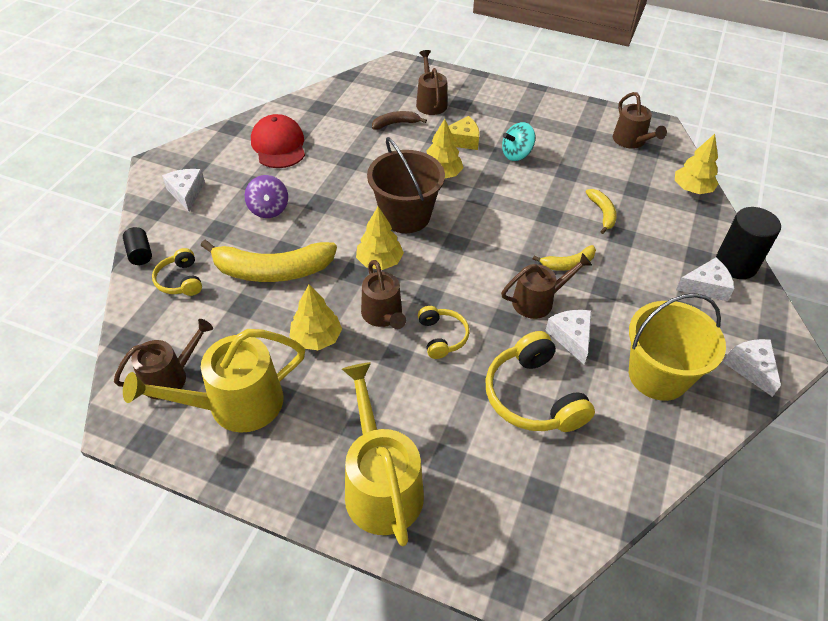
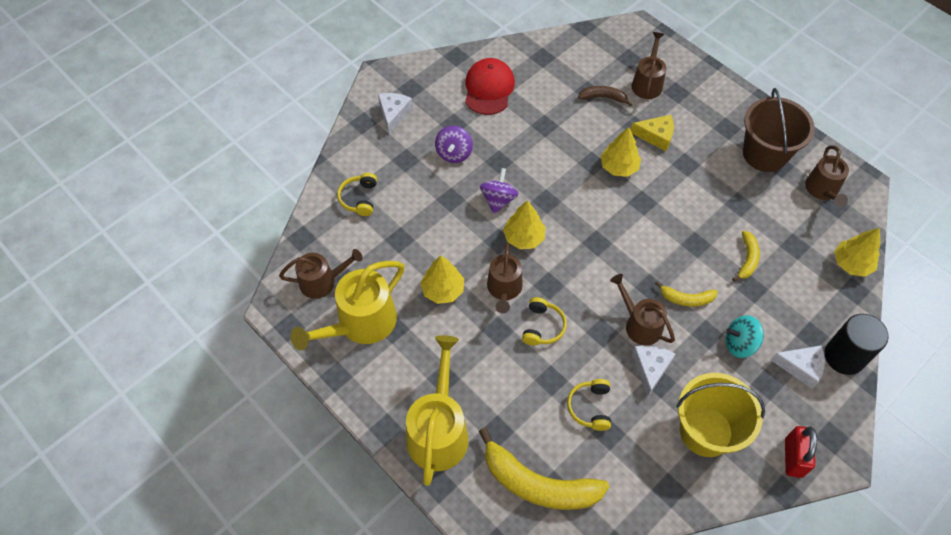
camera: 25 degrees right, 10 degrees up
black cylinder [123,227,152,265] -> none
yellow watering can [123,329,305,433] -> yellow watering can turned 45 degrees counterclockwise [290,261,405,350]
yellow banana [201,240,337,282] -> yellow banana moved to [479,427,610,510]
brown bucket [367,137,445,233] -> brown bucket moved to [743,88,815,172]
yellow headphones [485,331,595,432] -> yellow headphones [567,379,611,431], size x0.56
brown watering can [501,253,592,319] -> brown watering can turned 135 degrees counterclockwise [610,274,675,345]
turquoise spinning top [502,122,535,161] -> turquoise spinning top moved to [725,315,764,358]
white cheese [723,339,781,397] -> red padlock [785,426,817,478]
none -> purple spinning top [480,168,518,214]

